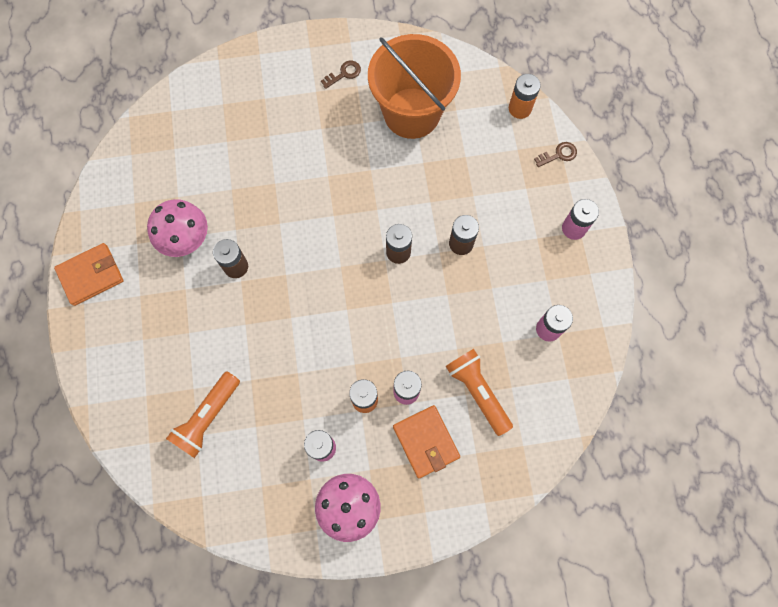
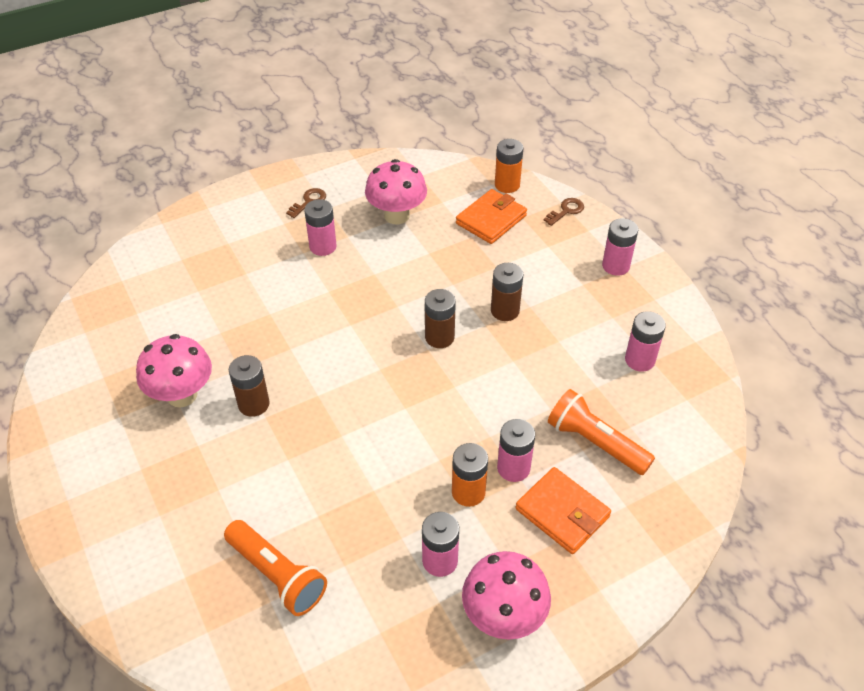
camera: 20 degrees left, 25 degrees down
orange wallet [54,243,123,306] -> orange wallet moved to [456,189,527,244]
orange flashlight [166,371,240,458] -> orange flashlight turned 60 degrees counterclockwise [224,520,327,616]
orange bucket [368,34,461,139] -> pink mushroom [365,159,427,224]
none -> pink battery [304,199,337,256]

